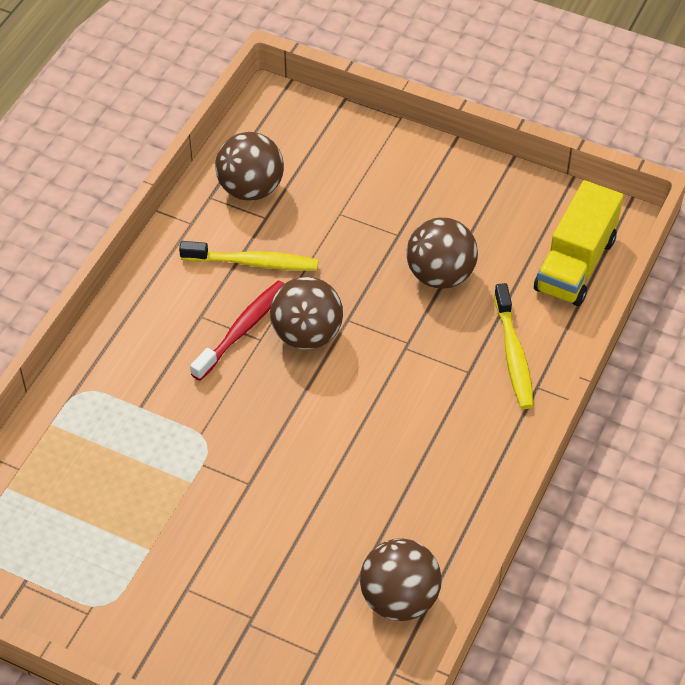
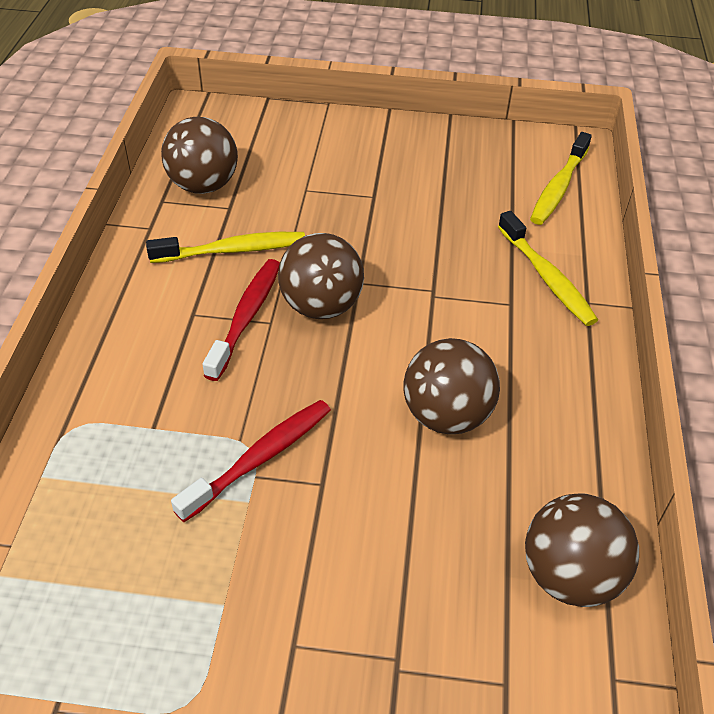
camera: 20 degrees left, 5 degrees down
brown ball [406,217,478,289] -> brown ball moved to [404,338,500,434]
yellow truck [534,180,623,306] -> yellow toothbrush [530,132,592,225]
none -> red toothbrush [171,400,331,522]

